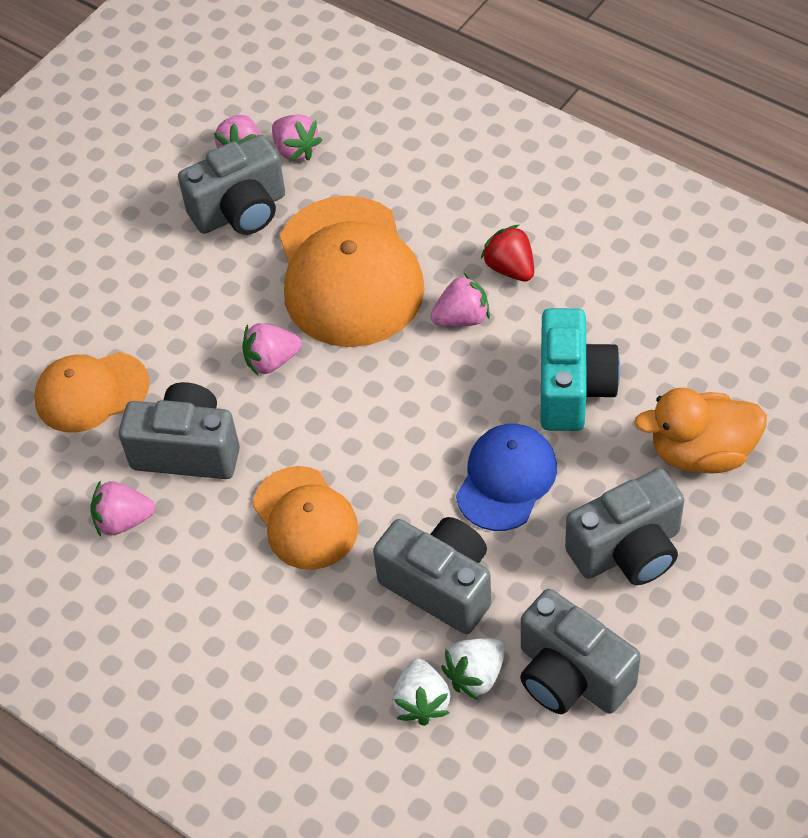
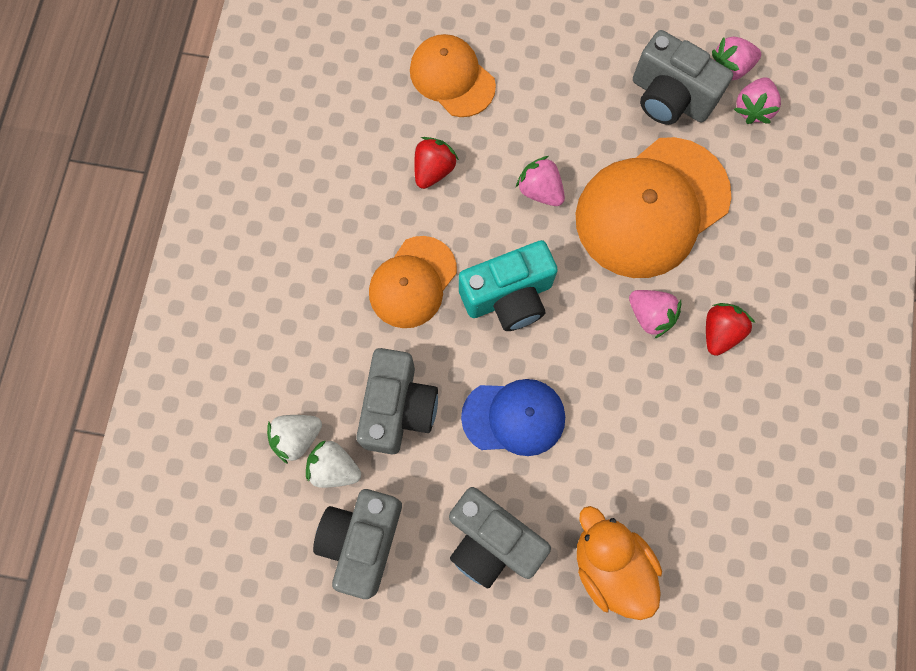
camera: 60 degrees right, 20 degrees up
pink strawberry [90,480,155,537] -> none
grey camera [119,382,240,479] -> red strawberry [414,137,459,189]
turquoise camera [541,308,621,431] -> turquoise camera moved to [459,240,558,331]

